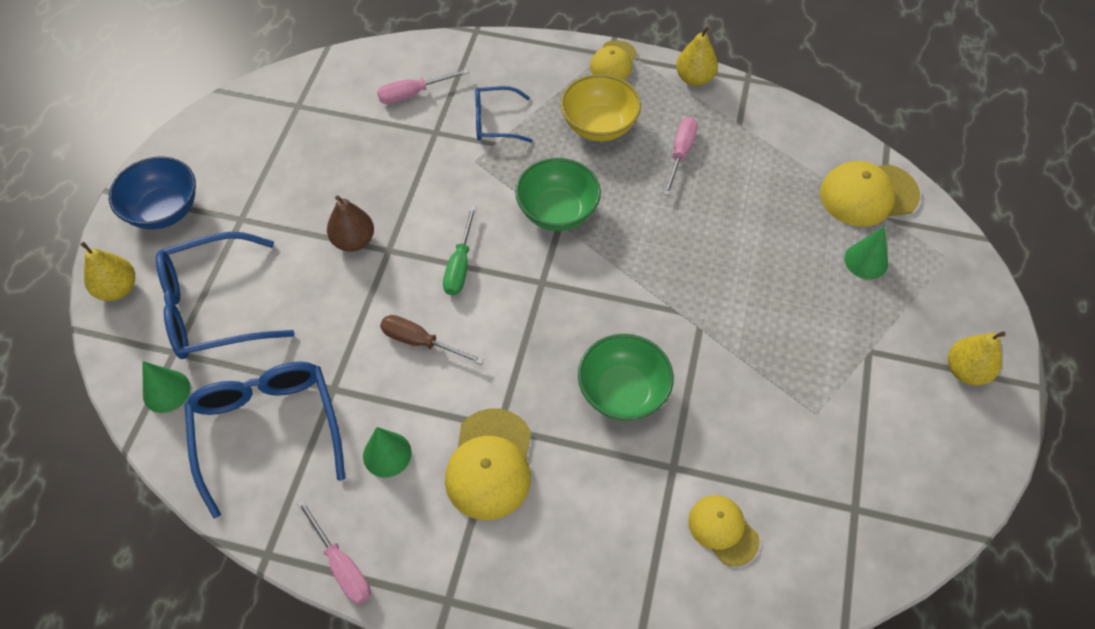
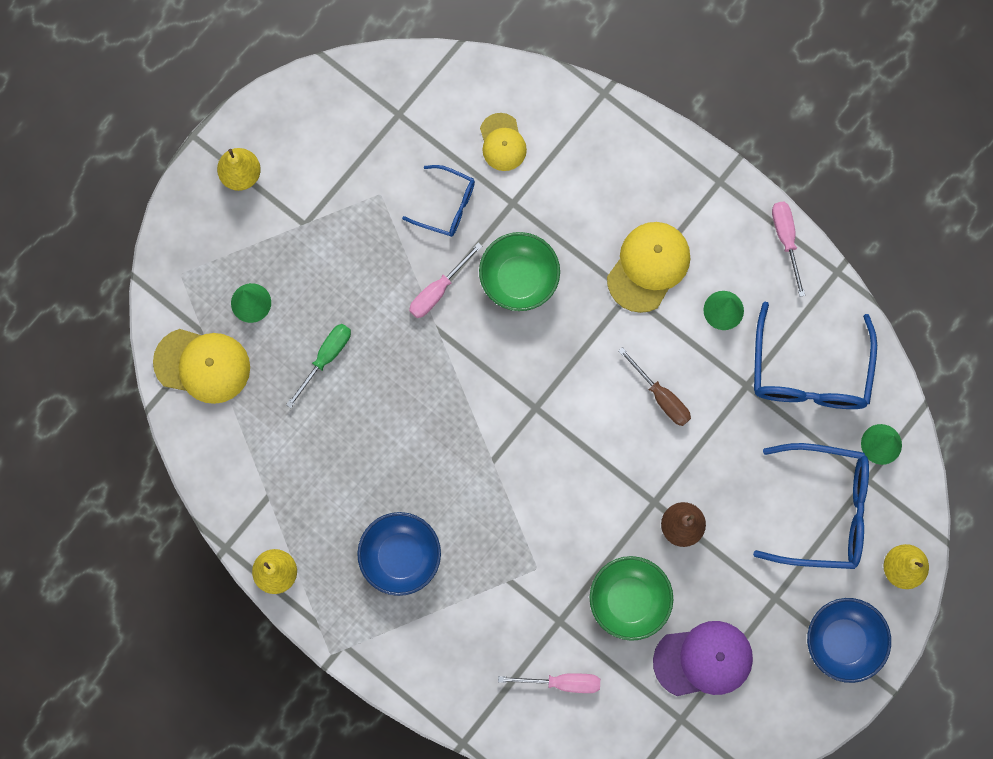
camera: 155 degrees left, 20 degrees up
green screwdriver [443,206,477,295] -> green screwdriver moved to [286,324,351,408]
blue glasses [475,86,533,142] -> blue glasses moved to [402,165,475,237]
green bowl [515,158,601,231] -> green bowl moved to [590,556,673,641]
yellow bowl [561,74,641,141] -> blue bowl [357,512,441,596]
yellow cap [590,40,637,80] -> none
pink screwdriver [663,117,698,195] -> pink screwdriver moved to [409,243,482,318]
none -> purple cap [653,621,753,696]

